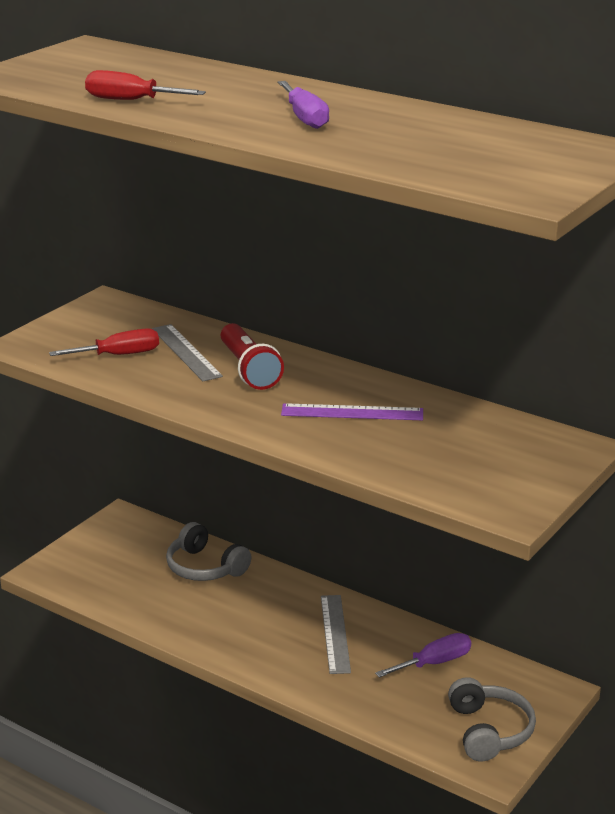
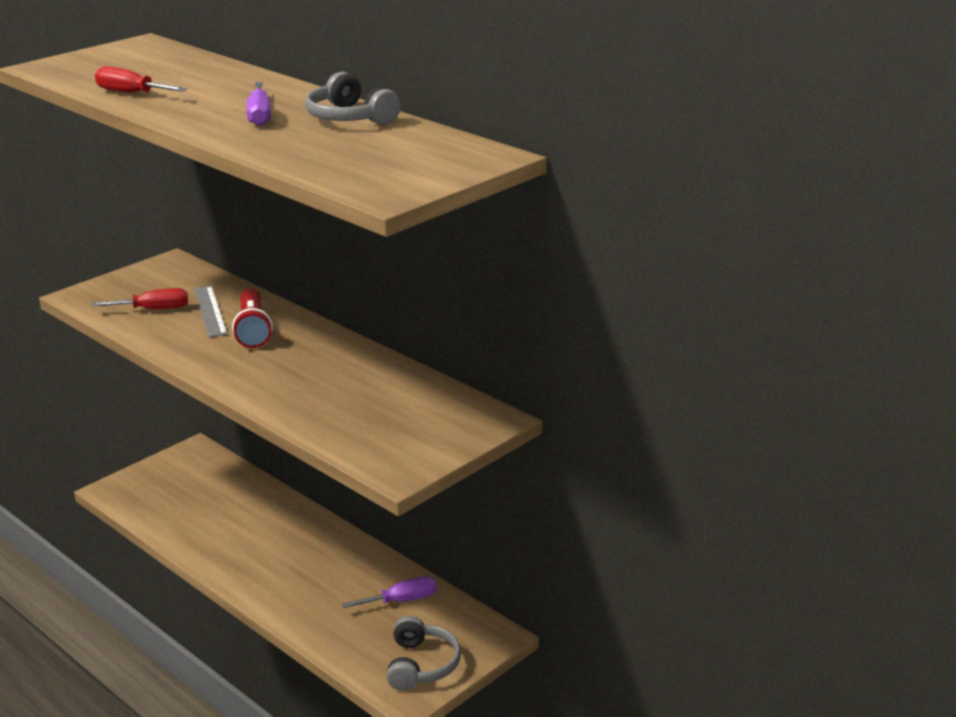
camera: 10 degrees right, 0 degrees up
grey headphones [166,522,251,581] -> grey headphones moved to [305,72,401,125]
purple ruler [281,403,423,420] -> none
grey ruler [321,595,351,674] -> none

